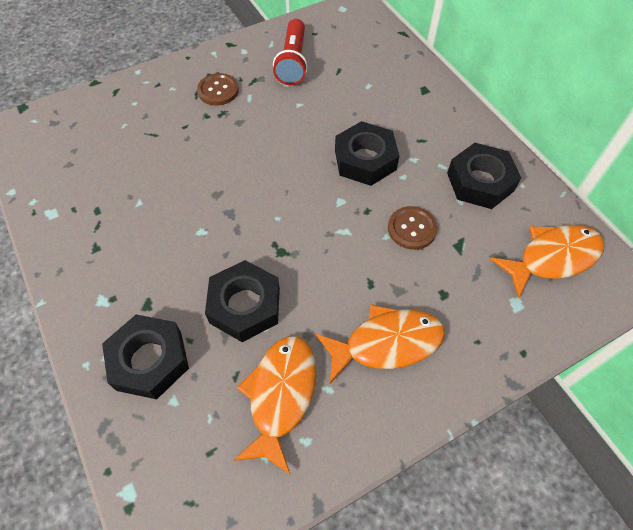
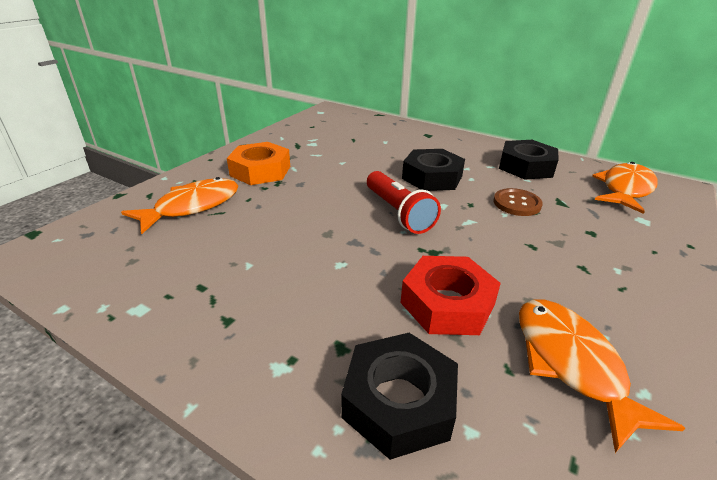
camera: 30 degrees left, 25 degrees down
brown button [197,73,239,105] -> orange nut [227,142,290,185]
black nut [205,260,280,342] -> red nut [401,256,501,335]
red flashlight [273,19,308,85] -> red flashlight moved to [367,171,441,234]
orange fish [316,304,445,384] -> orange fish moved to [121,177,238,234]

